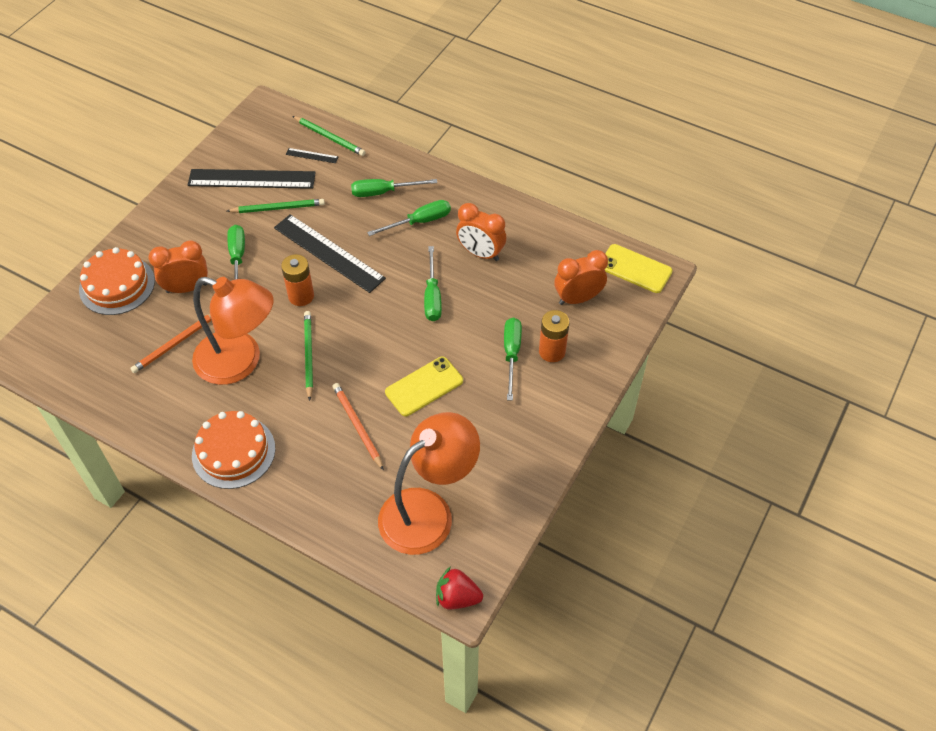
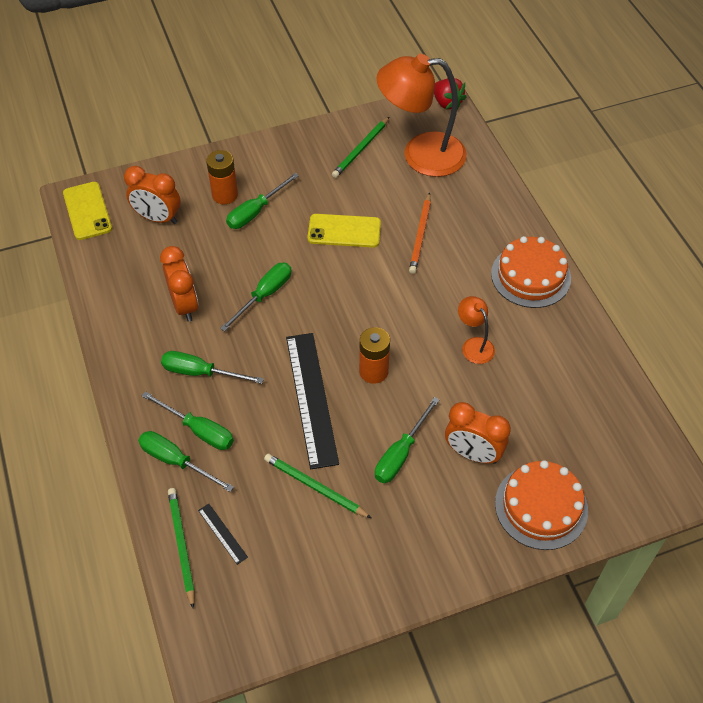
camera: 140 degrees left, 0 degrees up
orange pencil [130,314,212,373] -> none
black ruler [188,169,316,189] -> none
orange lamp [192,277,274,385] -> orange lamp [458,296,495,364], size x0.46
green pencil [304,311,313,401] -> green pencil moved to [332,117,389,178]
none -> green screwdriver [138,431,234,492]

